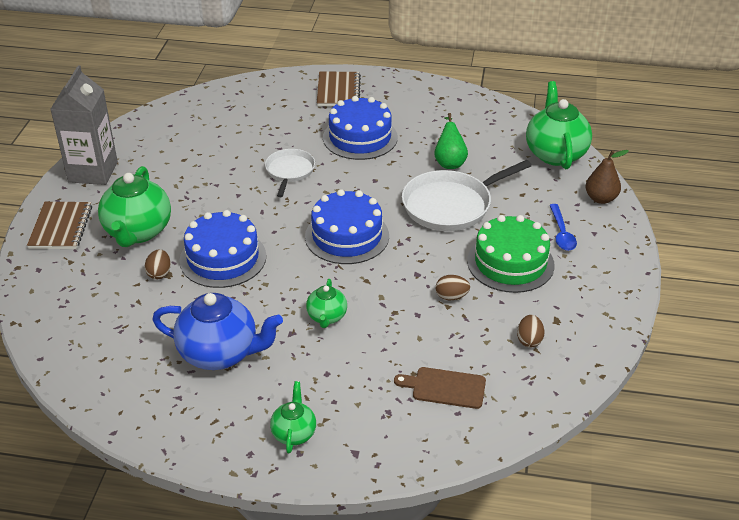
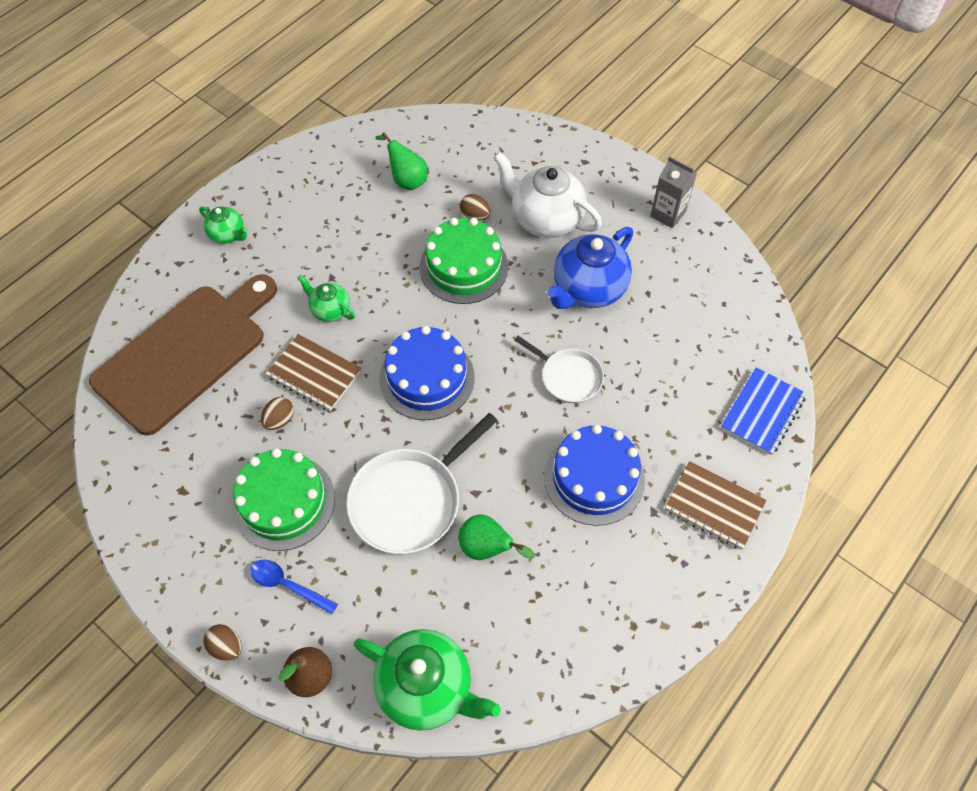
camera: 120 degrees right, 20 degrees up
brown notebook [27,202,92,249] -> brown notebook moved to [266,334,361,411]
grey carton [50,65,118,185] -> grey carton [650,156,697,228], size x0.61
green teapot [98,166,171,247] -> white teapot [493,152,602,238]
blue teapot [152,293,283,370] -> blue teapot moved to [547,227,633,309]
blue cake [179,210,266,288] -> green cake [420,218,508,304]
brown cutting board [394,367,486,409] -> brown cutting board [89,274,277,436], size x2.36
white pan [402,160,532,231] -> white pan turned 135 degrees counterclockwise [346,413,498,554]
brown egg [517,315,544,348] -> brown egg moved to [203,624,242,661]
none -> green pear [375,132,428,190]
none -> blue notebook [721,367,807,455]

